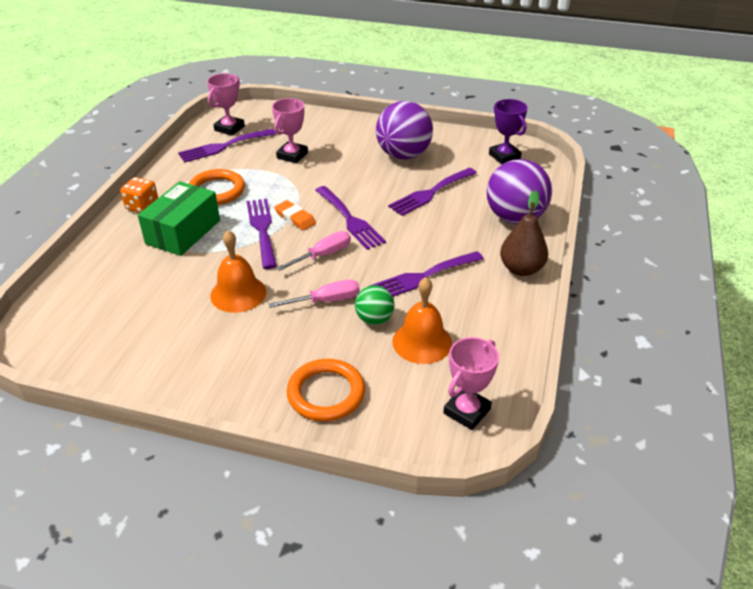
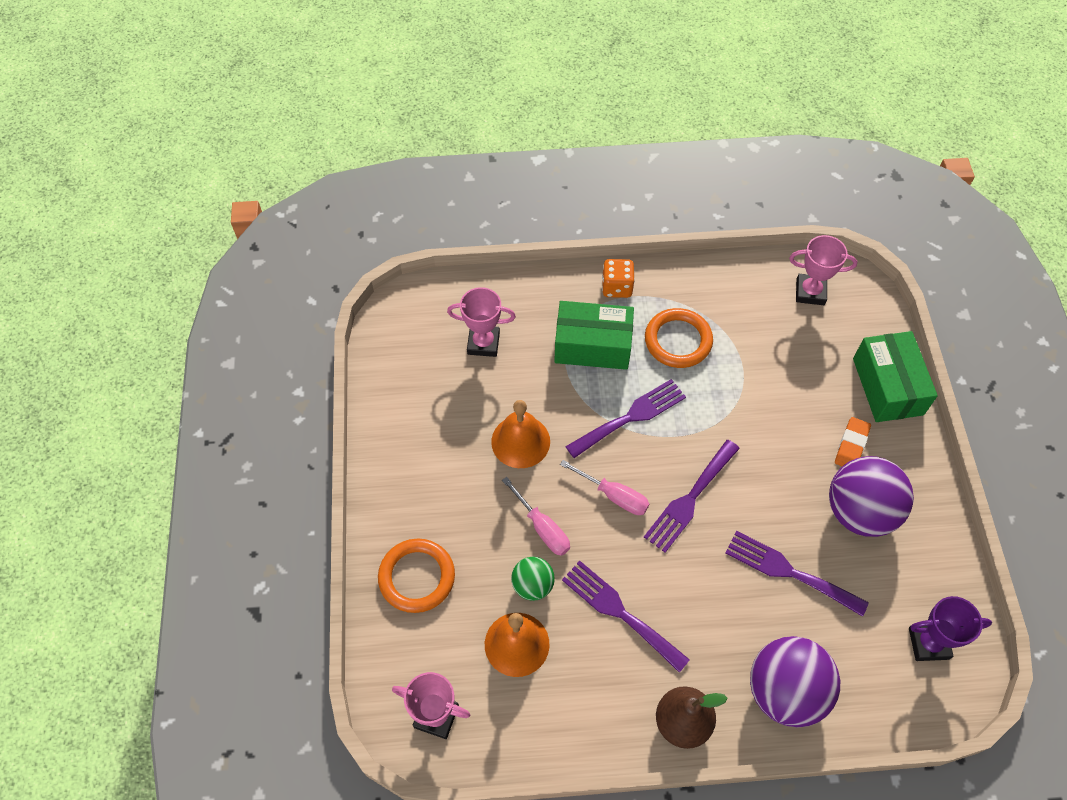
camera: 70 degrees right, 20 degrees up
purple fork [178,129,276,163] -> none
pink trophy [272,98,308,164] -> pink trophy moved to [447,287,516,357]
orange eraser [274,200,316,230] -> orange eraser moved to [835,417,871,466]
purple trophy [489,99,527,164] -> purple trophy turned 45 degrees clockwise [909,596,992,661]
none -> green box [853,331,938,422]

